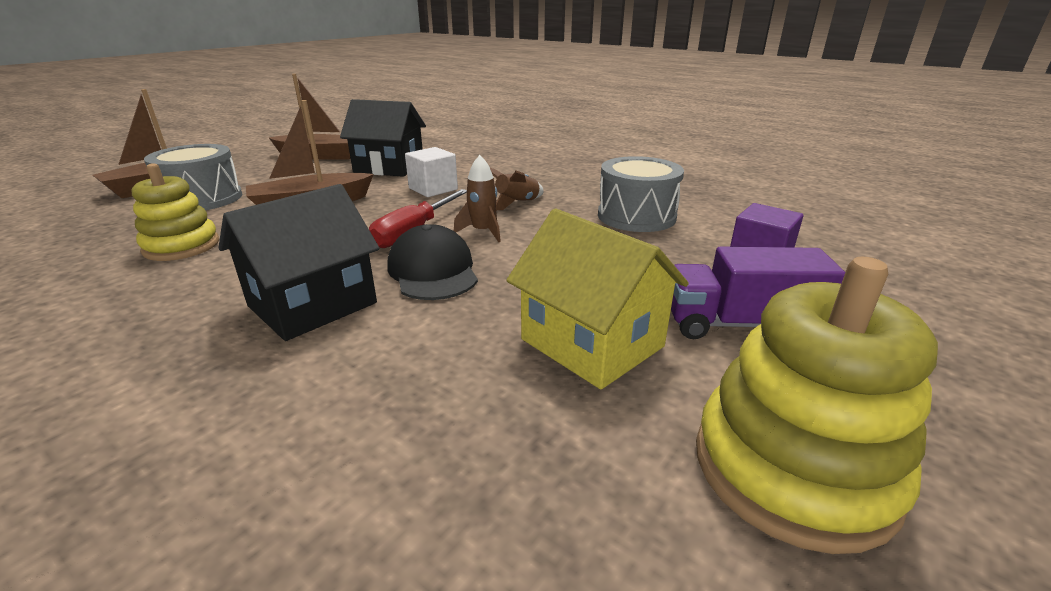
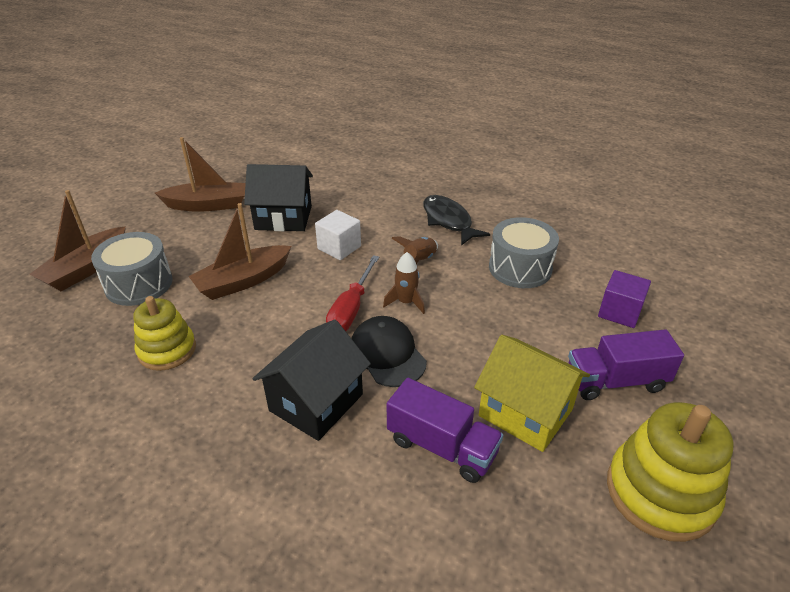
camera: 10 degrees left, 10 degrees up
none -> purple truck [387,378,503,483]
none -> black fish [423,195,490,245]

